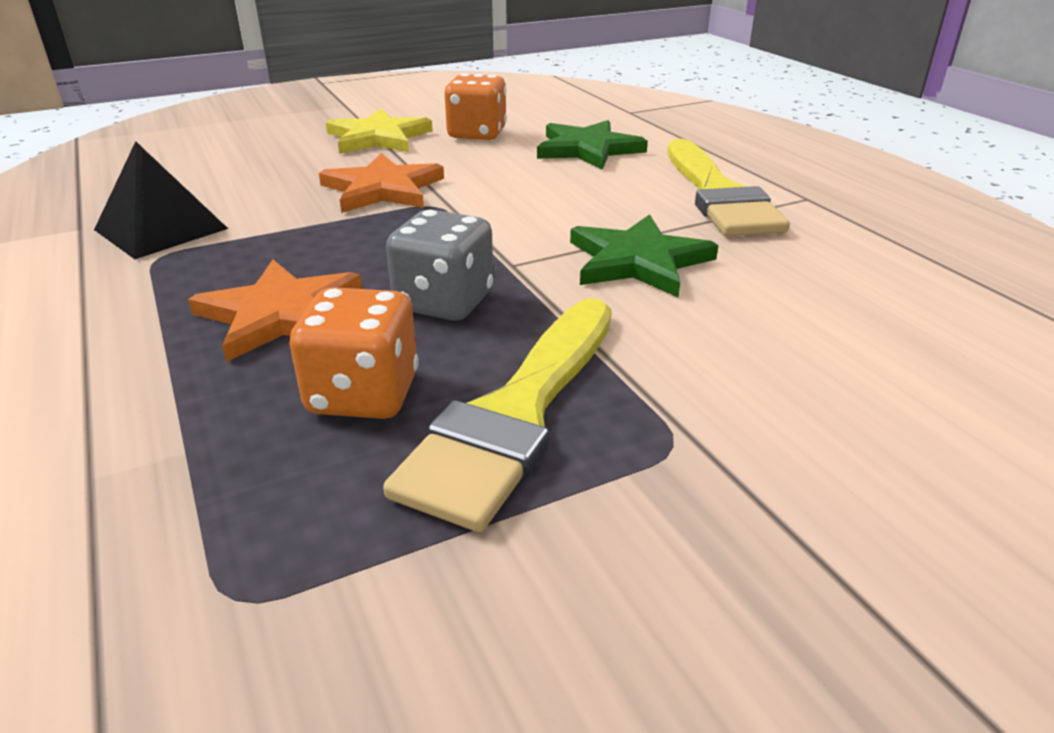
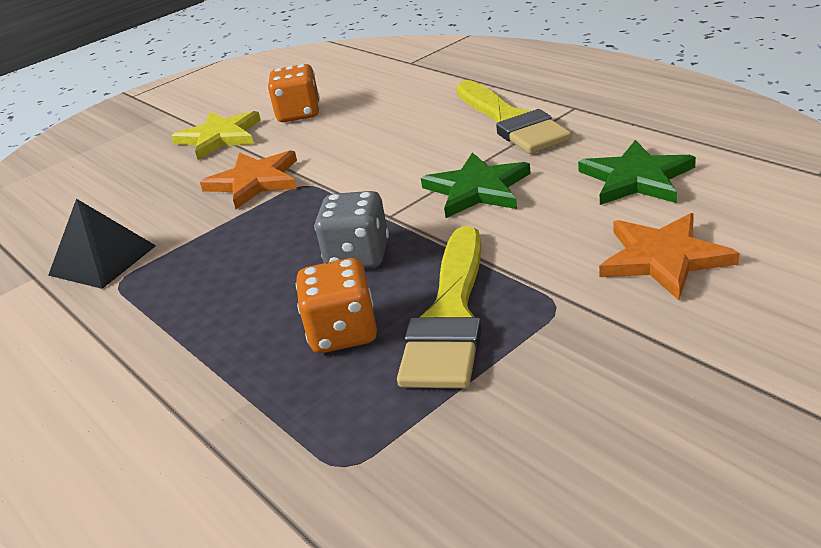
camera: 10 degrees left, 0 degrees up
orange star [188,260,362,362] -> orange star moved to [599,213,739,300]
green star [537,120,648,170] -> green star moved to [578,140,696,205]

